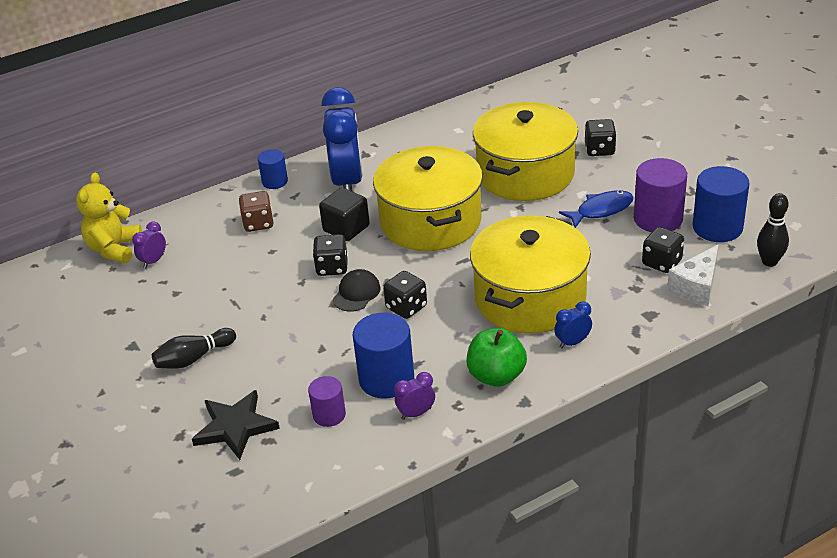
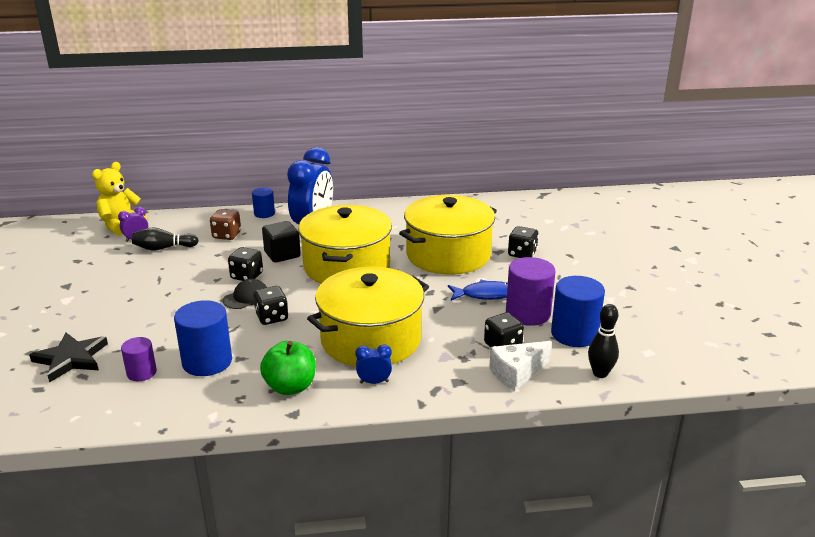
camera: 20 degrees right, 10 degrees down
black bowling pin [152,328,236,369] -> black bowling pin moved to [132,227,199,251]
purple clock [394,372,435,420] -> none

